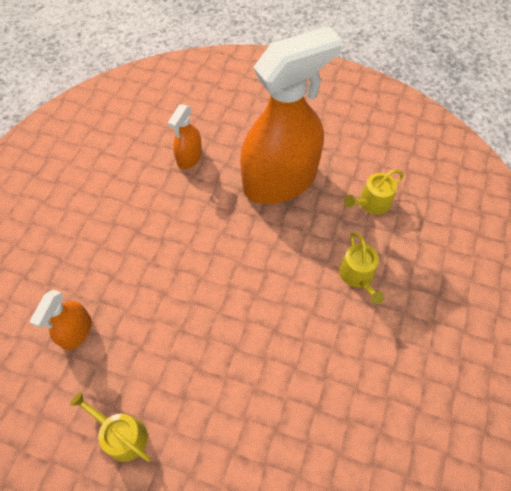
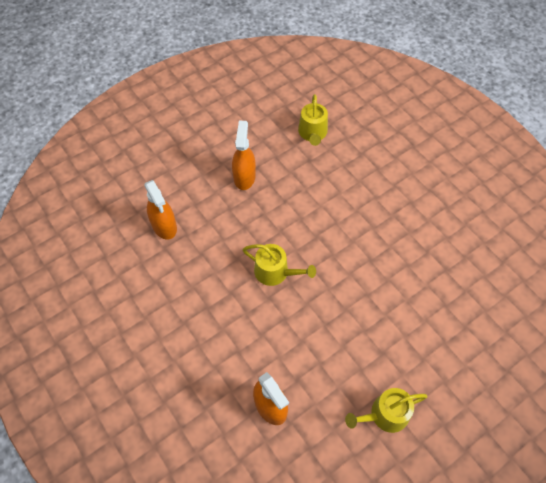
camera: 55 degrees left, 0 degrees up
orange spray bottle [240,26,342,204] -> orange spray bottle [232,120,256,190], size x0.43
yellow watering can [339,232,384,304] -> yellow watering can moved to [243,244,316,286]

